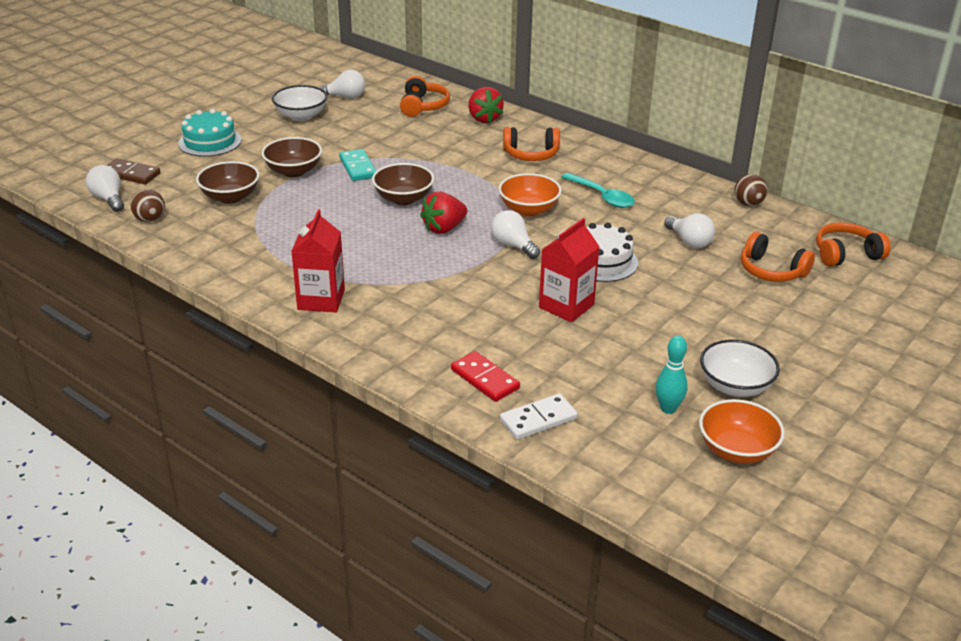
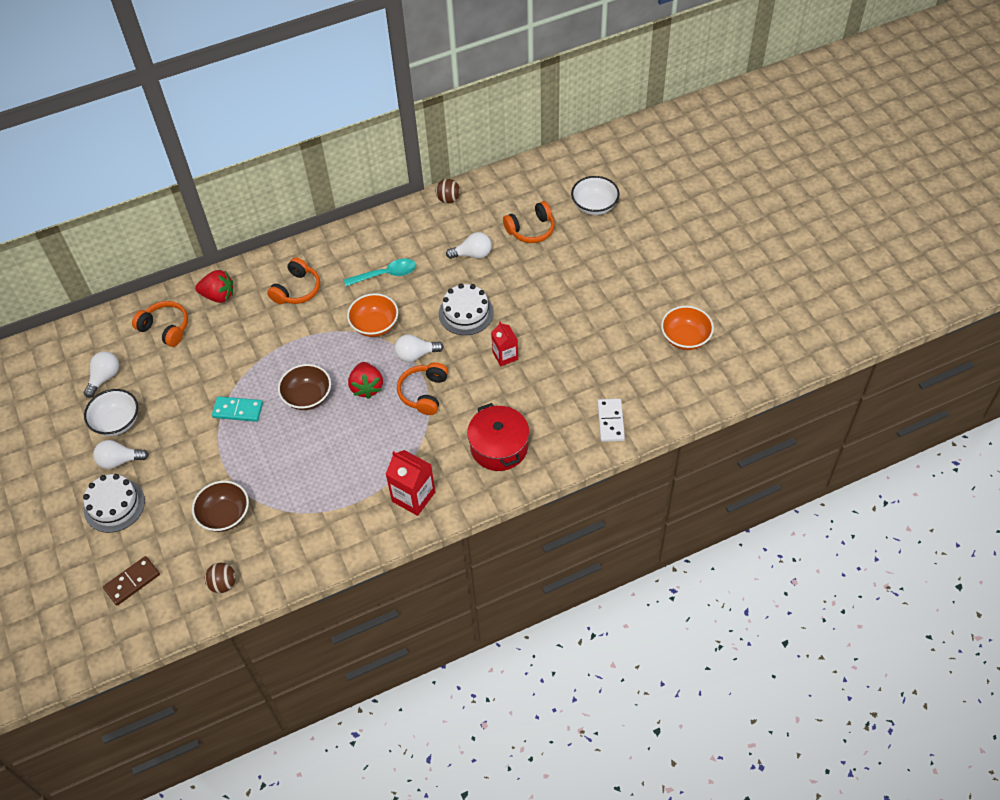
camera: 60 degrees left, 20 degrees up
white light bulb [86,165,124,212] -> white light bulb moved to [93,440,149,469]
turquoise cake [178,109,242,157] -> white cake [83,474,145,533]
brown bowl [262,137,322,177] -> none
red domino [451,351,520,402] -> none
red carton [539,218,600,322] -> red carton [491,322,518,366], size x0.66
turquoise bowling pin [655,336,688,414] -> none
white bowl [700,339,780,397] -> white bowl moved to [571,176,619,215]
orange headphones [816,222,890,267] -> orange headphones moved to [397,362,448,415]
none -> red pot [467,403,529,471]

